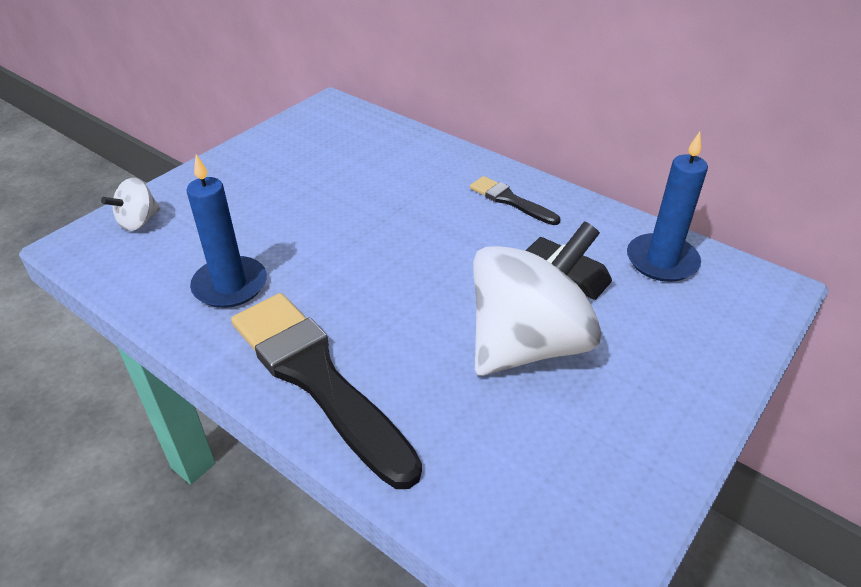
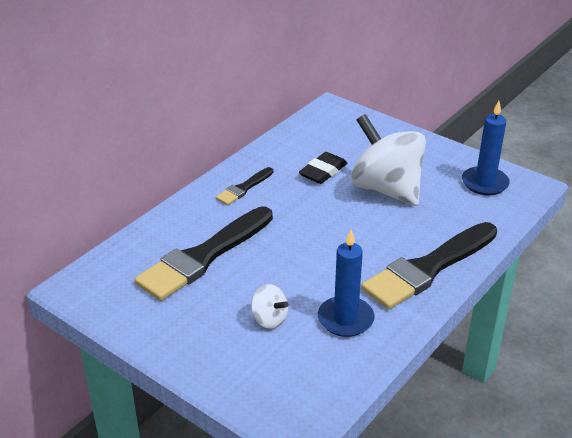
camera: 90 degrees left, 5 degrees down
white spinning top [101,178,161,231] -> white spinning top moved to [251,284,288,329]
blue candle [627,132,708,282] -> blue candle moved to [462,101,510,195]
none -> black brush [134,206,273,301]

